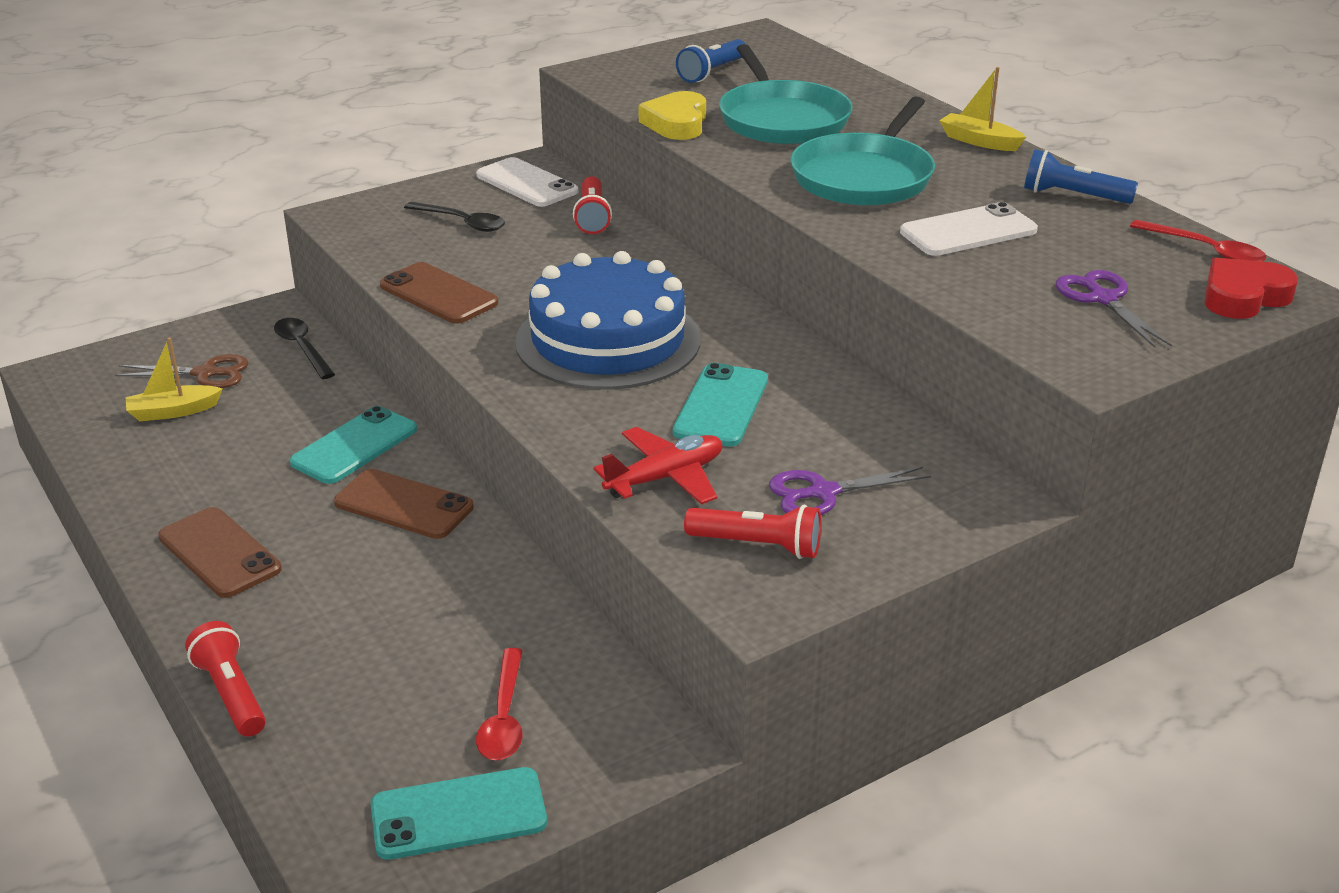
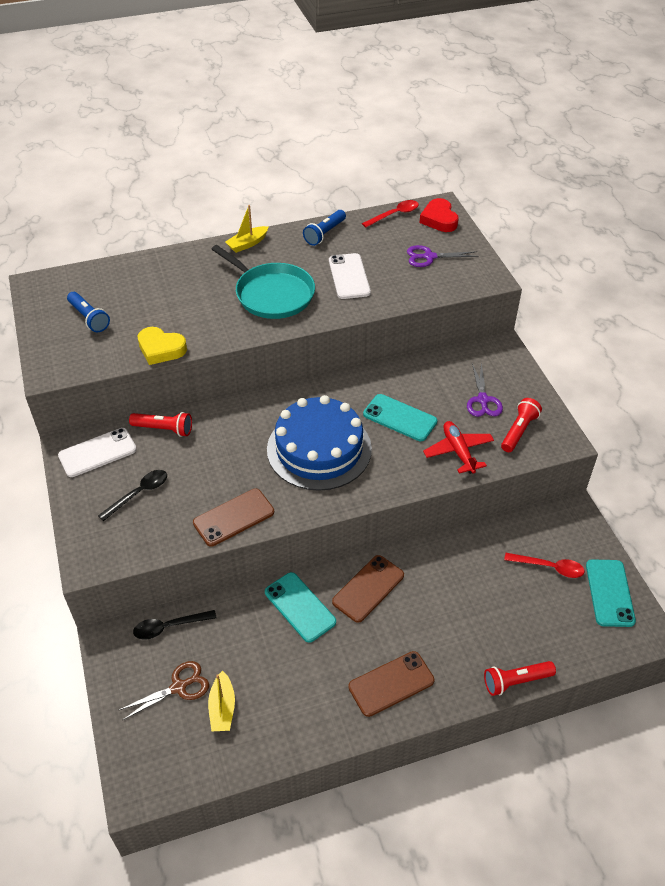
camera: 75 degrees left, 15 degrees up
brown scissors [115,354,248,388] -> brown scissors turned 45 degrees clockwise [119,661,209,720]
turquoise pan [719,44,853,144] -> none

